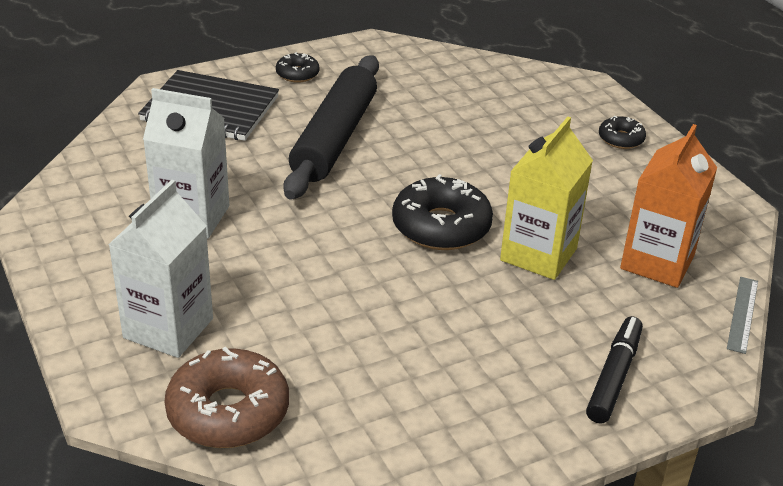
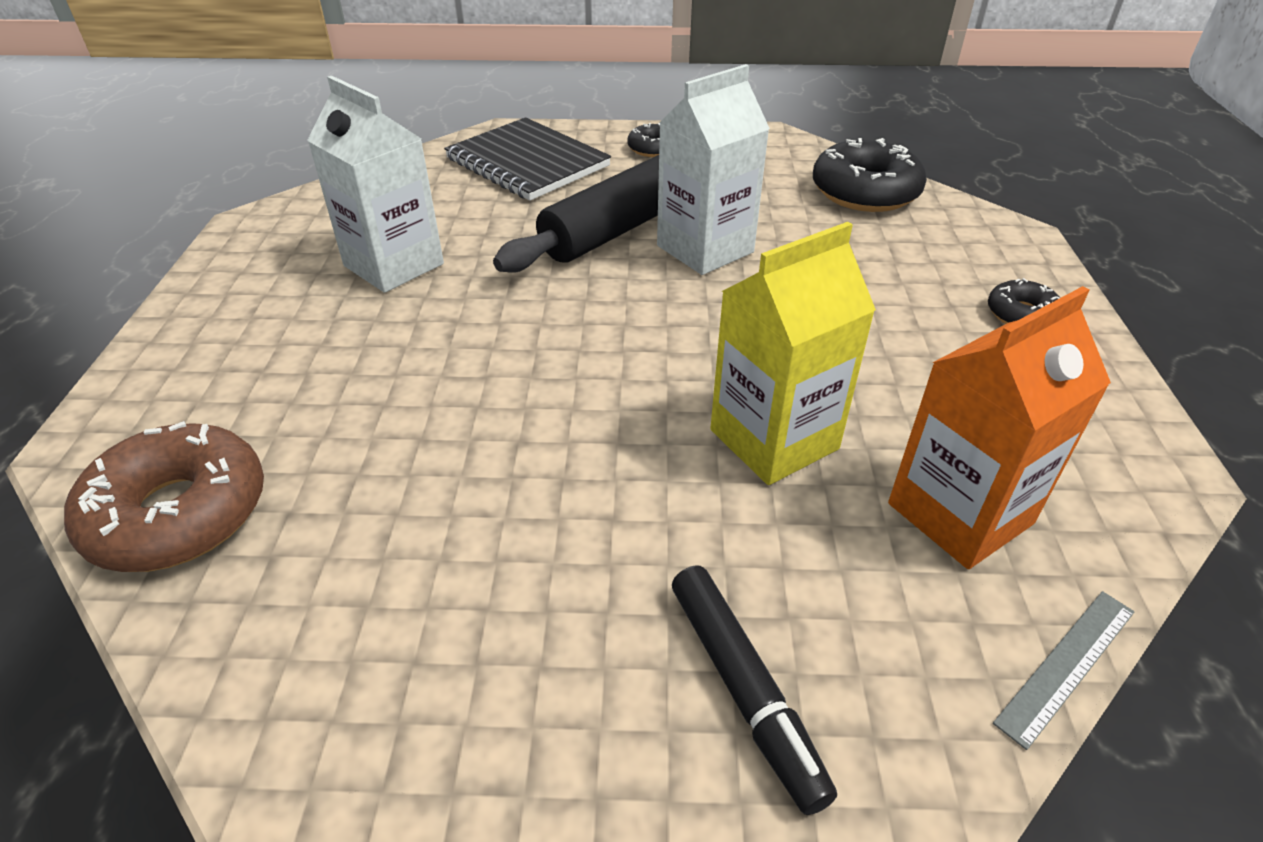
camera: 30 degrees right, 5 degrees up
white carton [108,180,213,358] -> white carton moved to [657,64,770,275]
black donut [392,174,493,250] -> black donut moved to [813,138,927,212]
black marker [586,316,643,424] -> black marker turned 105 degrees clockwise [672,565,837,815]

